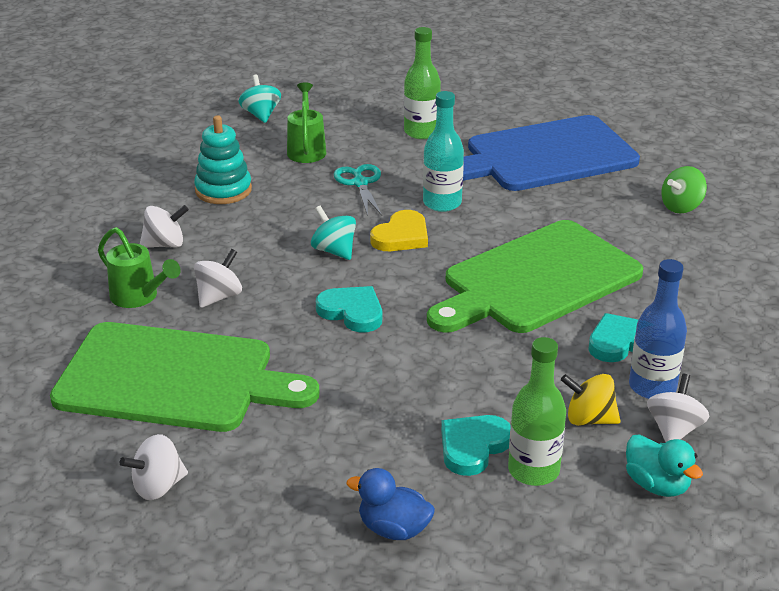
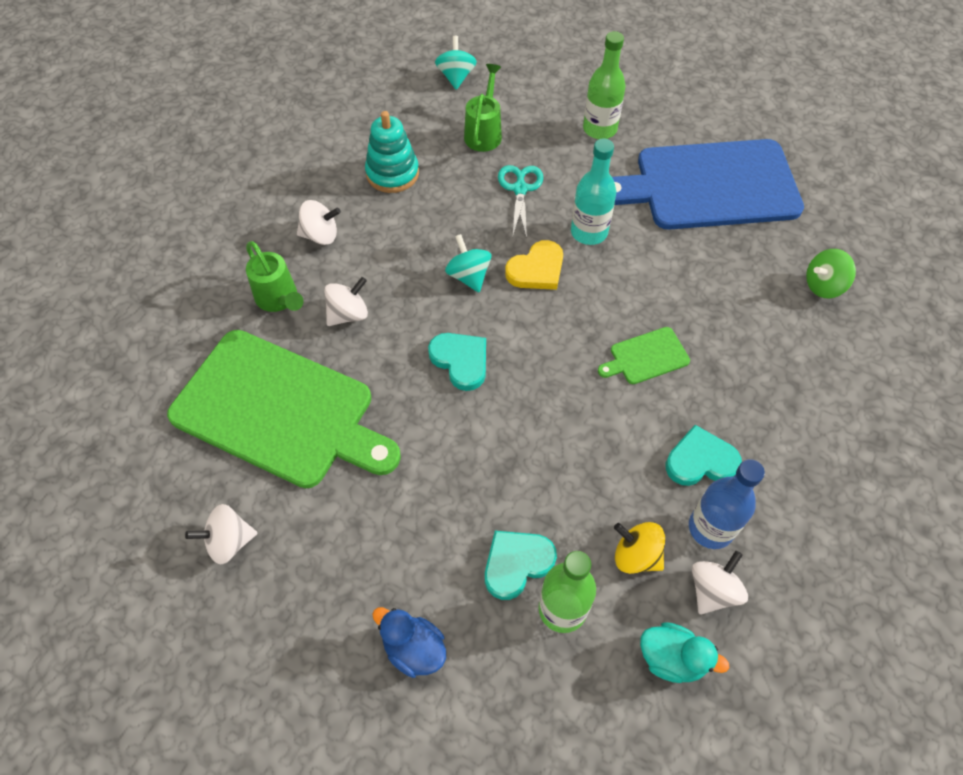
camera: 15 degrees right, 25 degrees up
green cutting board [427,220,643,333] -> green cutting board [598,327,690,384], size x0.41
turquoise duck [626,434,703,497] -> turquoise duck turned 45 degrees counterclockwise [640,622,729,683]

